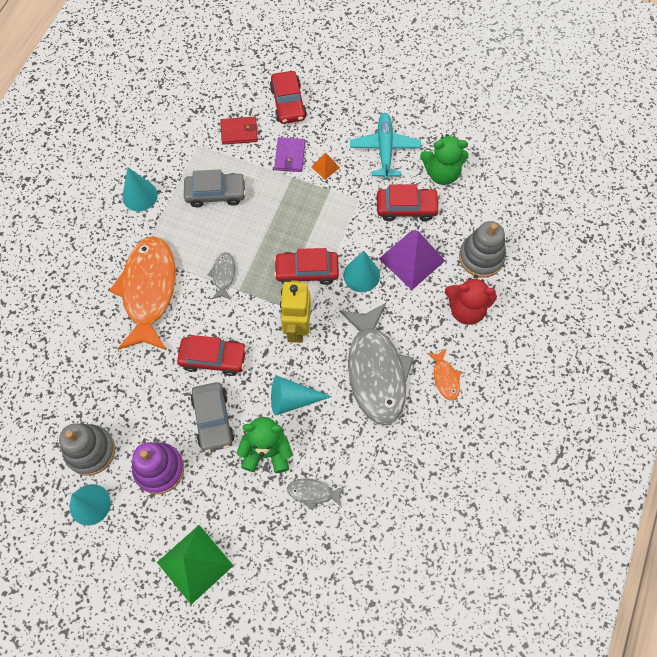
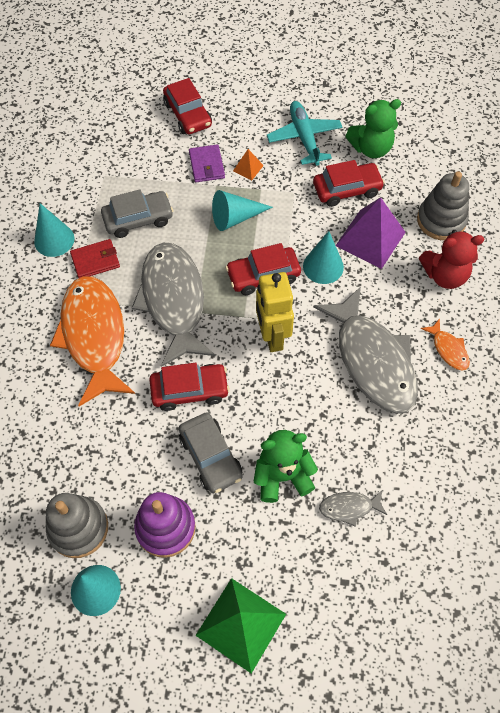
camera: 15 degrees left, 5 degrees down
grey fish [208,252,235,300] -> grey fish [132,243,215,367], size x2.35
red wallet [220,117,258,145] -> red wallet moved to [70,239,120,278]
turquoise cone [271,376,332,416] -> turquoise cone moved to [212,190,273,231]

